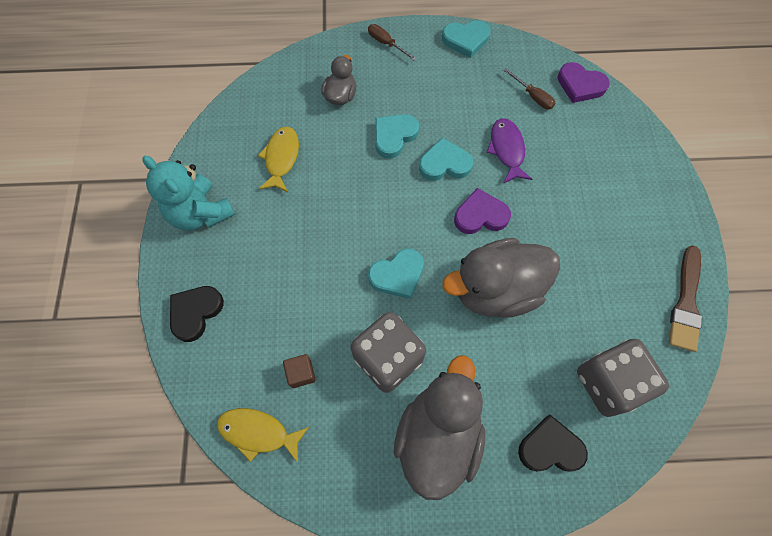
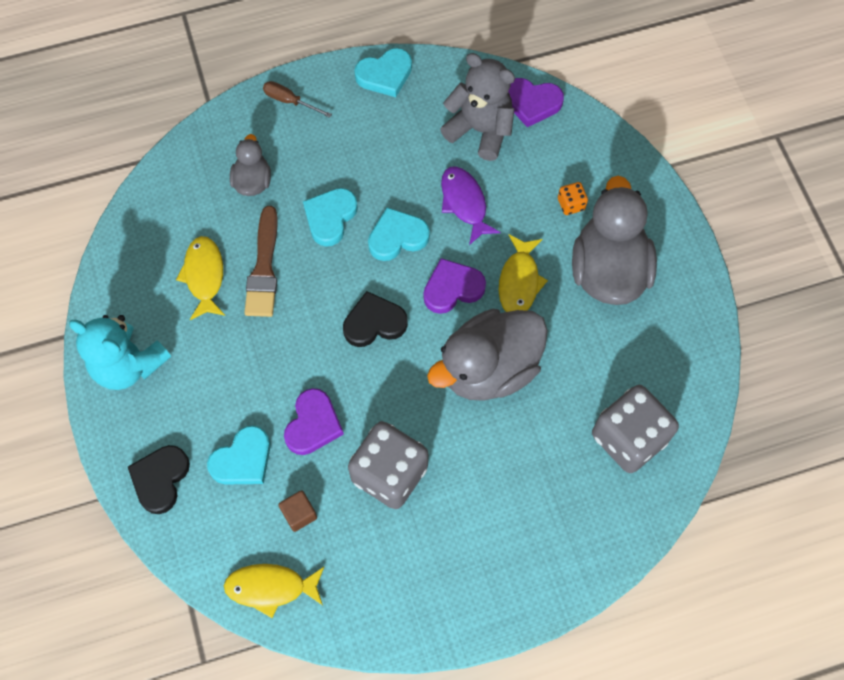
camera: 15 degrees left, 0 degrees up
turquoise heart [368,248,424,299] -> turquoise heart moved to [207,425,270,484]
grey duck [394,355,485,500] -> grey duck moved to [572,175,657,305]
brown screwdriver [504,68,556,110] -> grey teddy bear [440,53,515,161]
black heart [518,415,588,471] -> black heart moved to [343,291,408,347]
brown brush [669,245,702,352] -> brown brush moved to [244,206,278,317]
none -> purple heart [284,388,344,455]
none -> yellow fish [499,234,548,312]
none -> orange dice [558,182,588,215]

